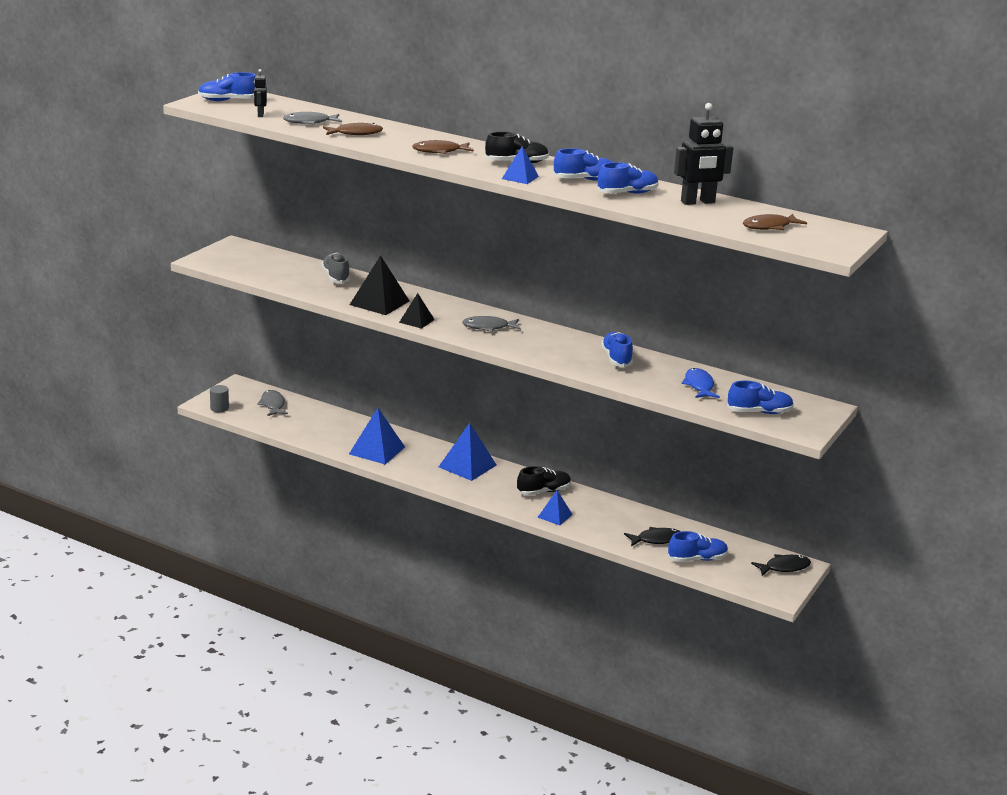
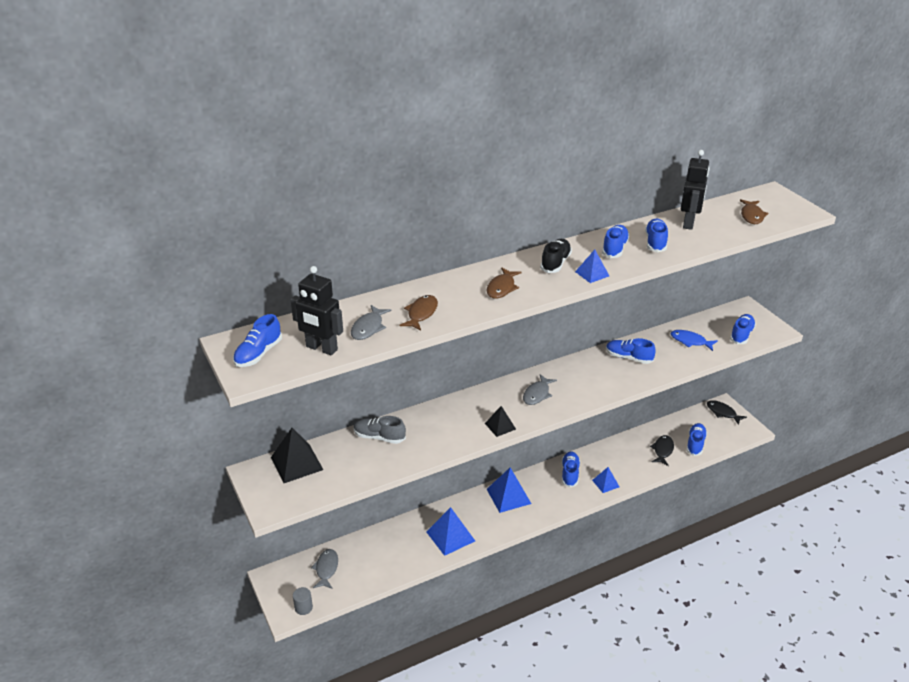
camera: 55 degrees left, 10 degrees up
black robot [254,69,267,117] -> black robot [290,266,343,355], size x1.94
grey fish [257,390,288,416] -> grey fish turned 75 degrees clockwise [311,549,338,589]
black pyramid [350,255,409,315] -> black pyramid moved to [271,428,323,483]
black shoe [517,466,571,496] -> blue shoe [561,451,580,487]
black fish [751,554,811,576] -> black fish turned 60 degrees counterclockwise [707,400,747,425]

